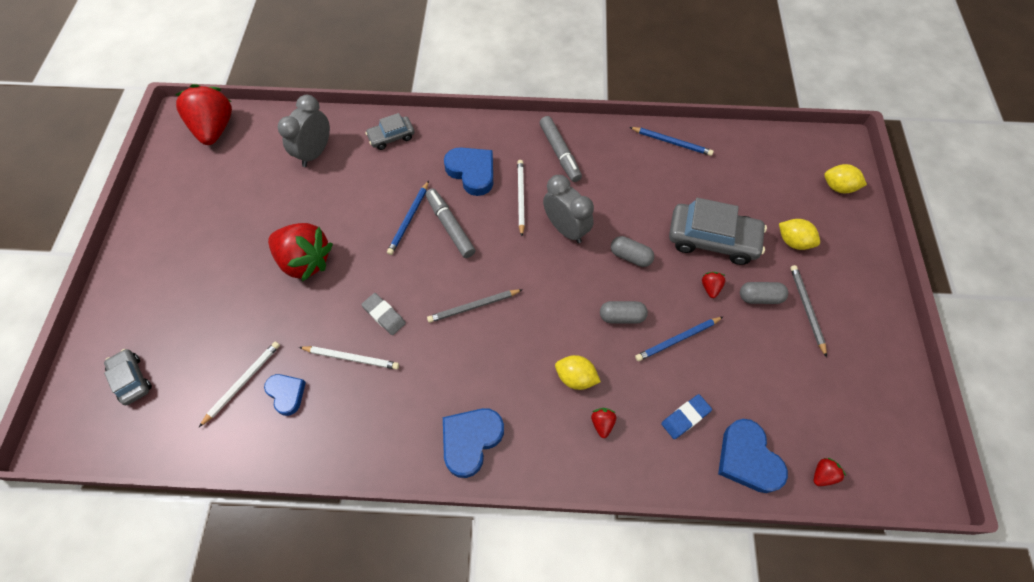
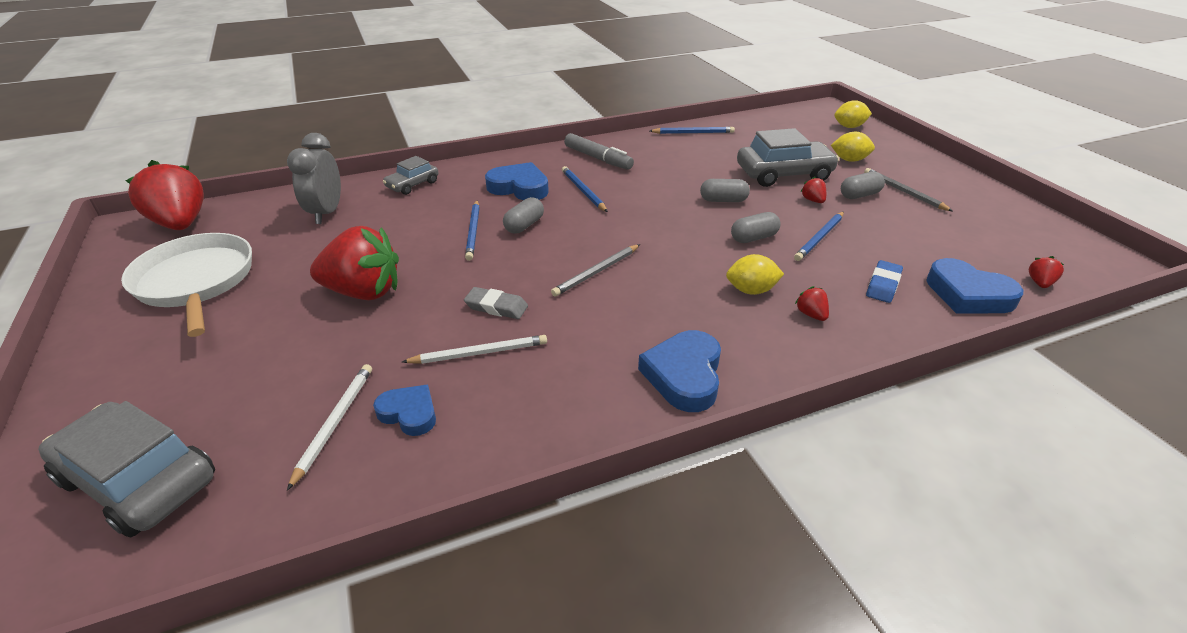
camera: 25 degrees left, 25 degrees down
grey car [104,349,152,405] -> grey car [38,401,215,538], size x1.81
grey marker [425,188,476,258] -> grey capsule [503,197,544,234]
white pencil [517,160,525,236] -> blue pencil [562,166,608,212]
grey clock [543,175,594,243] -> none
none -> white pan [121,233,252,337]

